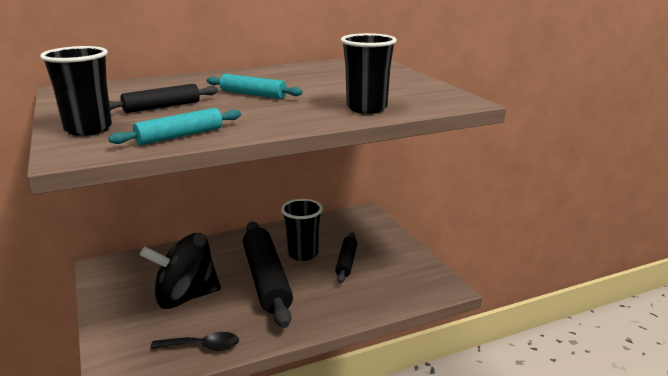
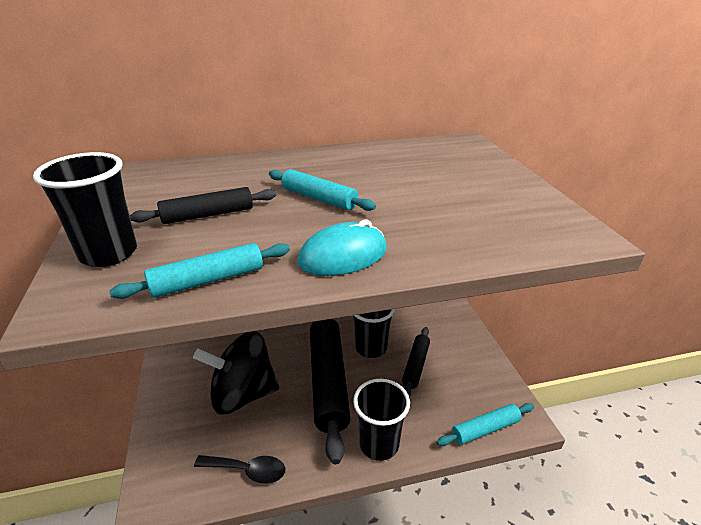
camera: 10 degrees right, 10 degrees up
black cup [341,33,397,114] -> black cup moved to [353,379,410,461]
none -> turquoise mouse [298,220,387,276]
none -> turquoise rolling pin [437,403,534,446]

